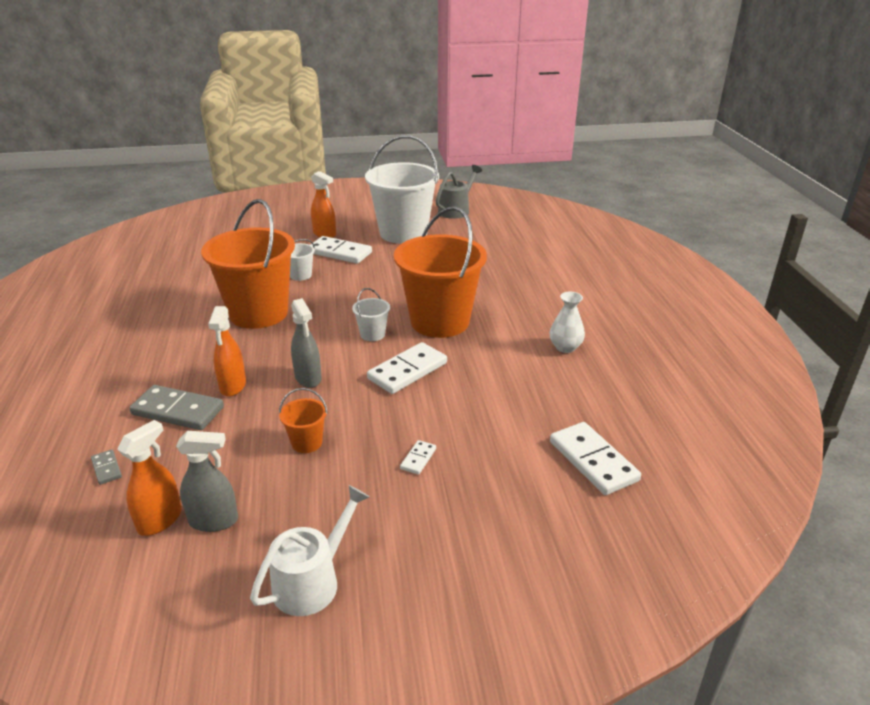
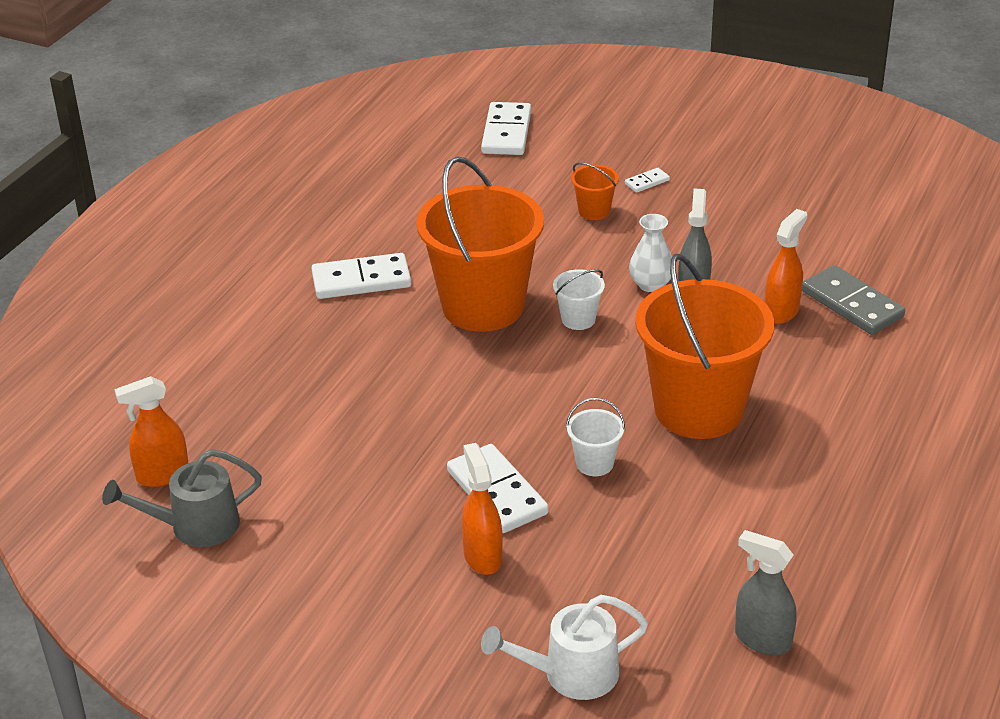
camera: 145 degrees left, 5 degrees up
grey domino [91,449,122,485] -> none
orange spray bottle [117,420,182,536] -> orange spray bottle moved to [114,376,188,487]
grey spray bottle [176,431,238,532] -> grey spray bottle moved to [735,530,797,655]
white watering can [250,485,370,616] -> white watering can moved to [481,595,648,700]
orange bucket [279,388,328,453] -> orange bucket moved to [571,162,619,220]
white bucket [365,135,439,244] -> none
white domino [367,342,447,394] -> white domino moved to [311,253,411,299]
white vase [550,291,585,353] -> white vase moved to [629,214,672,292]

